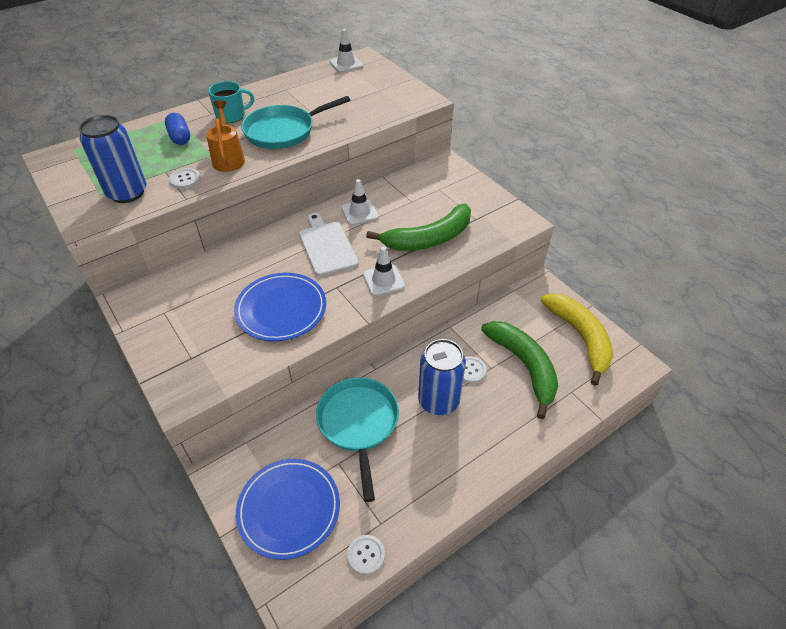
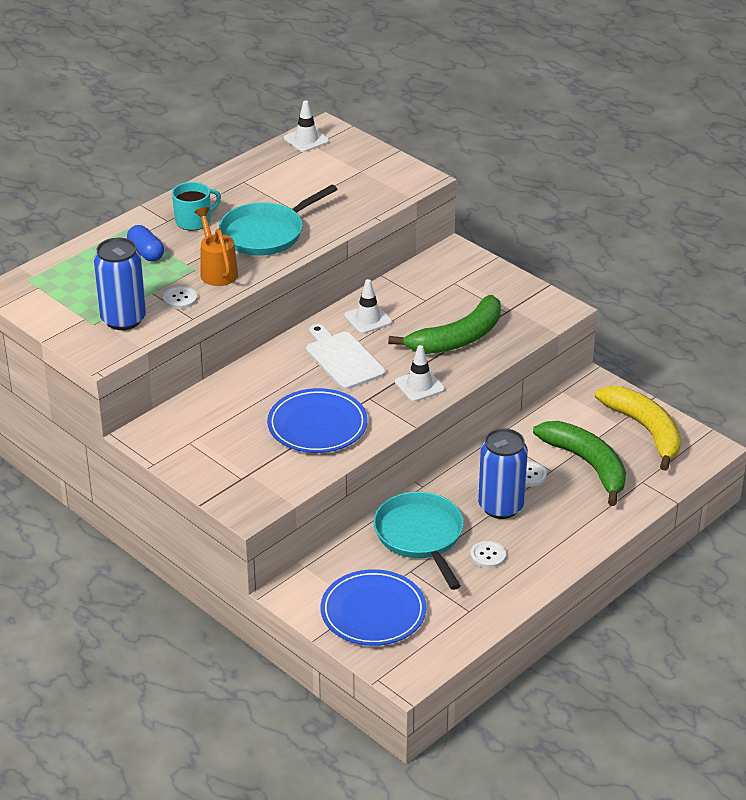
camera: 10 degrees left, 10 degrees down
white button [347,535,385,575] -> white button moved to [470,541,506,568]

